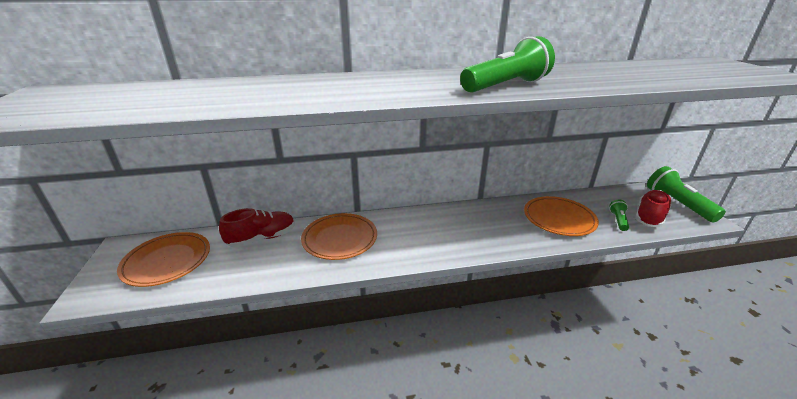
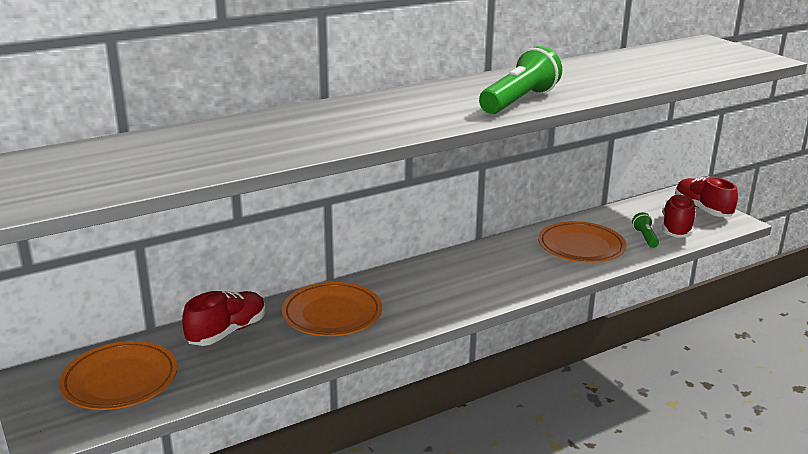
camera: 20 degrees left, 5 degrees down
green flashlight [647,166,726,223] -> red shoe [675,176,738,217]

